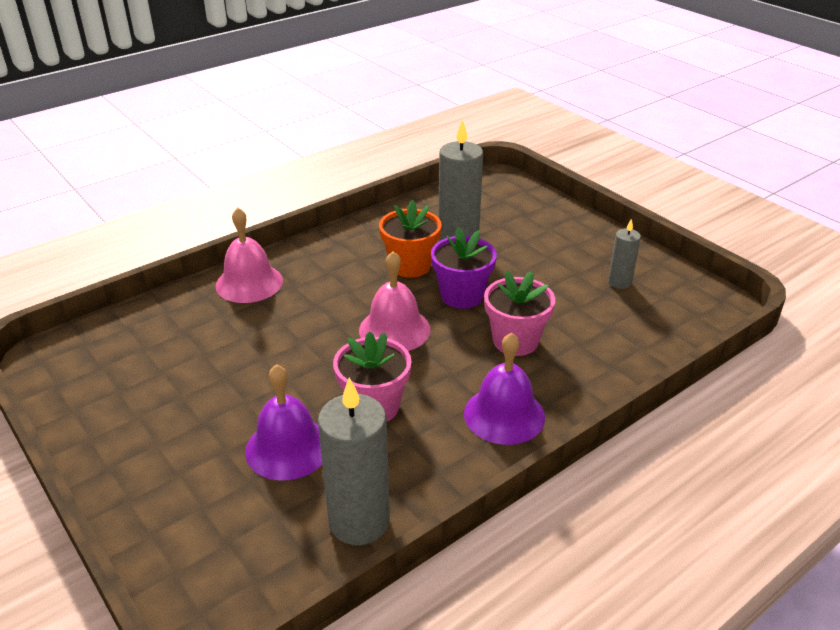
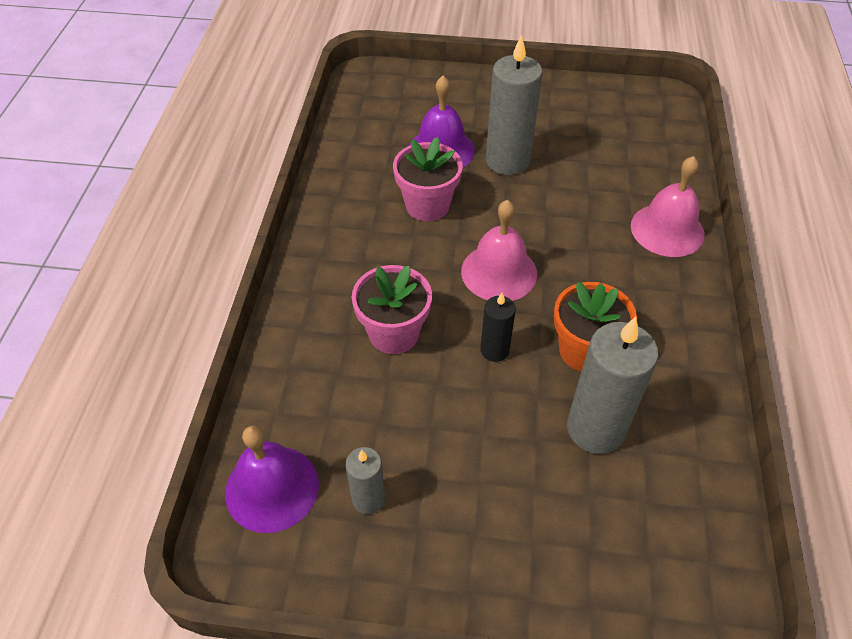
camera: 135 degrees right, 15 degrees up
grey candle [318,378,390,545] -> grey candle moved to [486,35,543,175]
purple flower pot [431,227,497,309] -> black candle [480,293,516,362]
purple bell [464,332,545,445] -> purple bell moved to [225,426,319,533]

